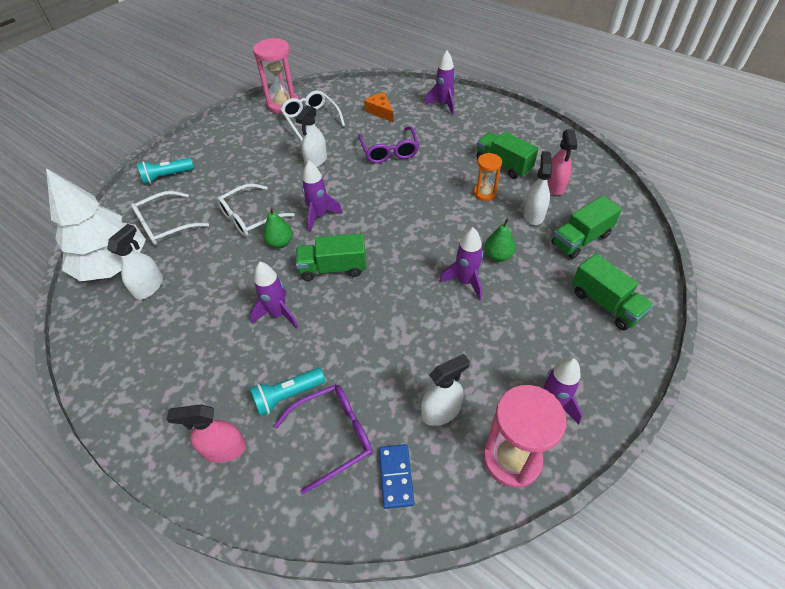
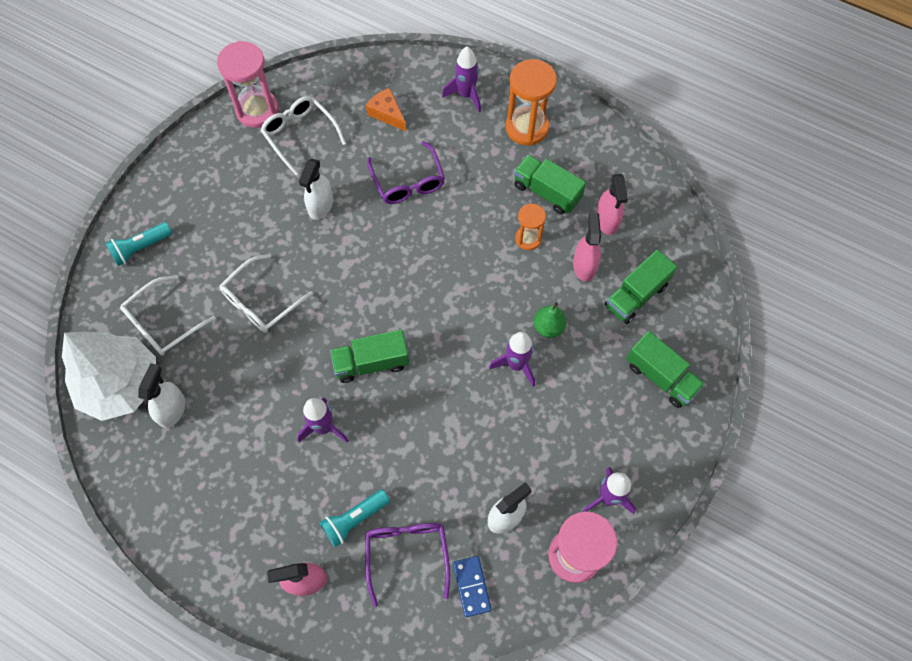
camera: 10 degrees left, 15 degrees up
green pear [263,207,293,248] -> none
purple glasses [274,384,373,494] -> purple glasses turned 60 degrees counterclockwise [365,523,450,607]
purple rocket [302,161,343,232] -> none
white spray bottle [523,151,552,225] -> pink spray bottle [573,212,601,281]
none -> orange hourglass [506,59,557,146]

